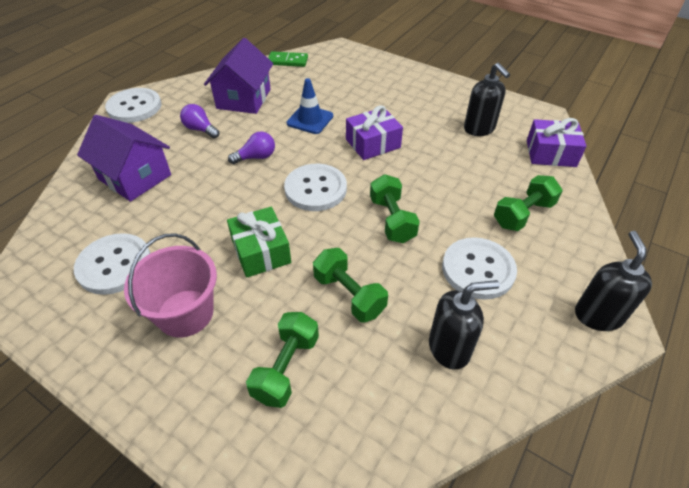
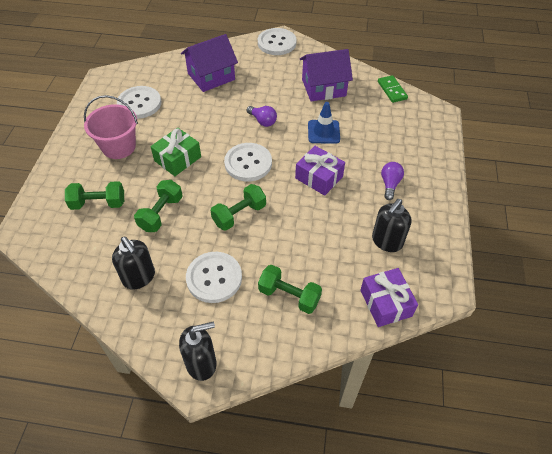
camera: 65 degrees right, 5 degrees up
purple house [77,115,171,202] -> purple house turned 45 degrees clockwise [181,34,238,92]
purple light bulb [180,104,220,139] -> purple light bulb moved to [381,162,404,200]

